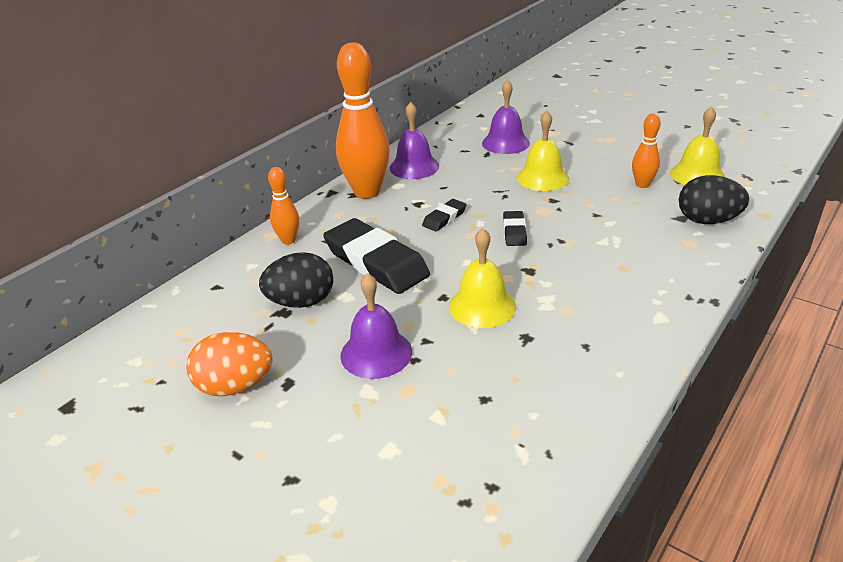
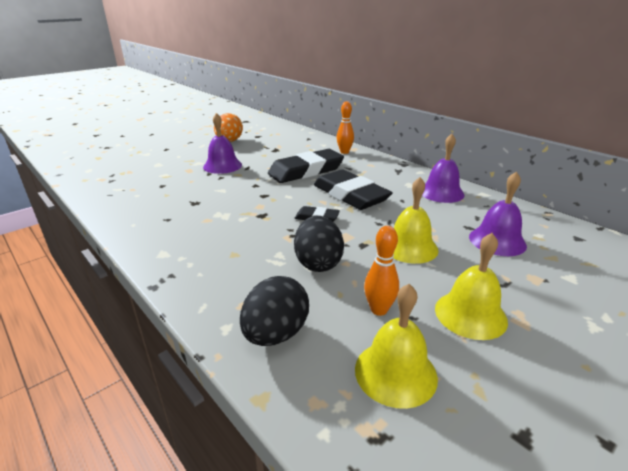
camera: 100 degrees right, 5 degrees down
black egg [259,252,333,308] -> black egg moved to [294,216,344,272]
orange bowling pin [336,42,390,199] -> none
black eraser [422,199,467,232] -> black eraser [314,169,393,210], size x2.13
yellow bell [449,228,516,328] -> yellow bell moved to [435,233,508,340]

